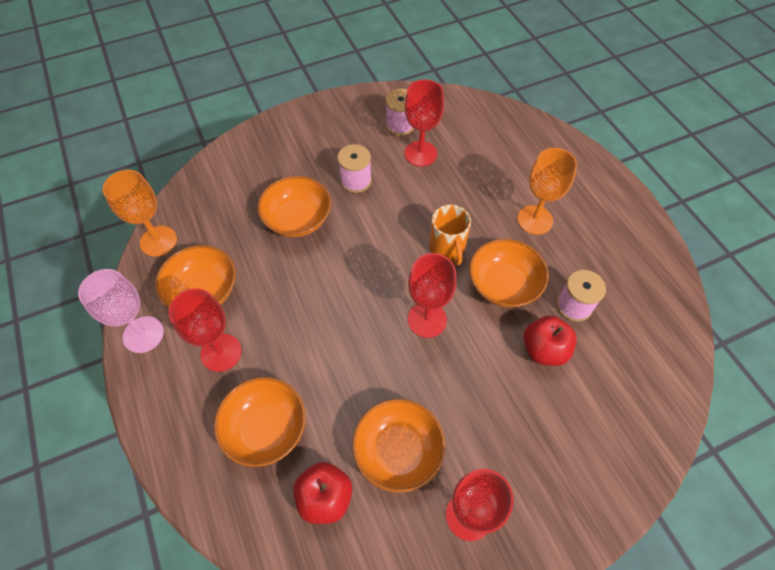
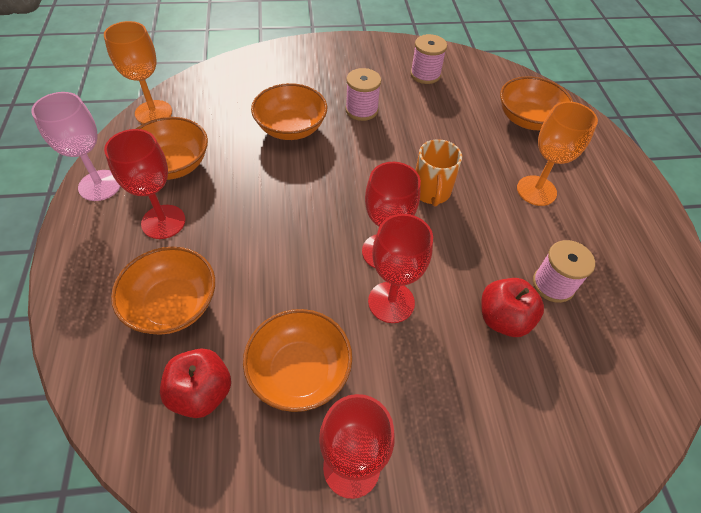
camera: 15 degrees right, 5 degrees down
red goblet [404,80,444,167] -> red goblet moved to [368,214,433,323]
orange bowl [469,239,548,308] -> orange bowl moved to [500,76,573,131]

